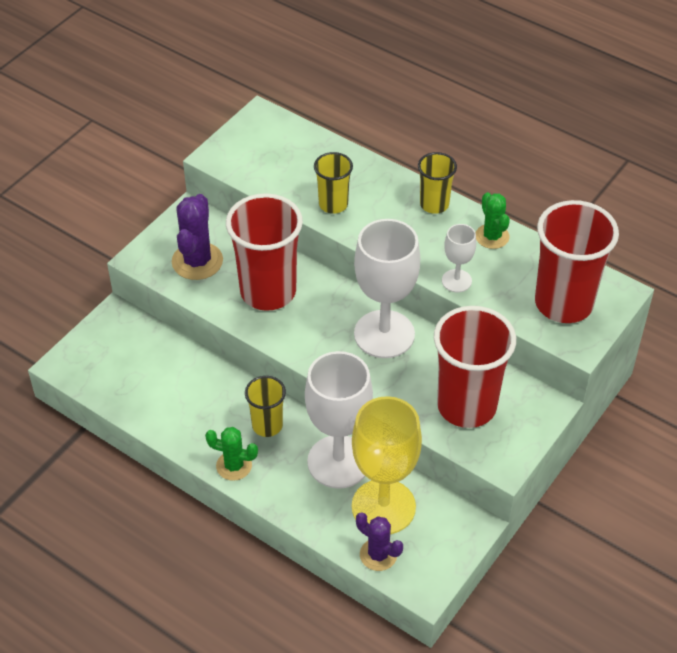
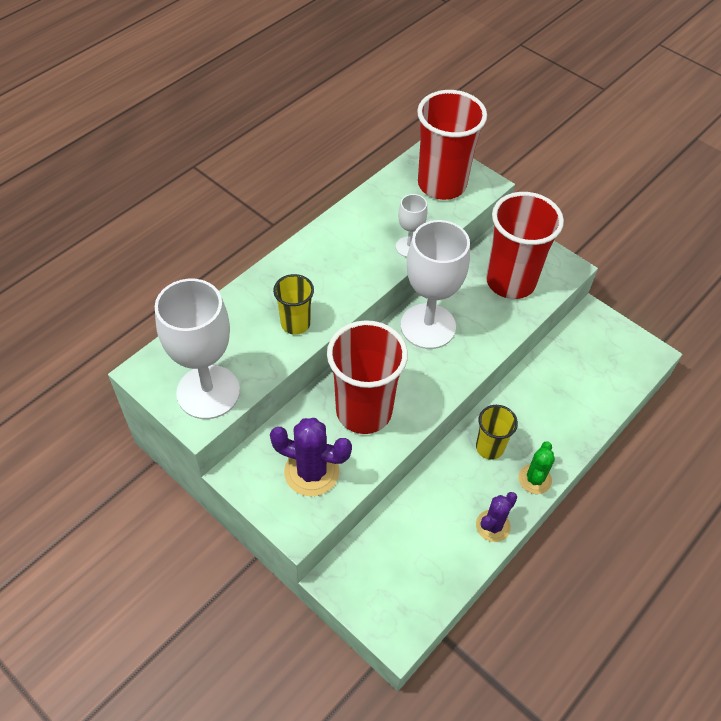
camera: 85 degrees left, 5 degrees up
white goblet [305,351,373,489] -> white goblet moved to [155,279,240,419]
yellow goblet [352,396,422,534] -> none
purple cactus [356,512,403,571] -> purple cactus moved to [476,492,517,542]
yellow cup [418,152,457,214] -> none
green cactus [476,192,510,249] -> none

